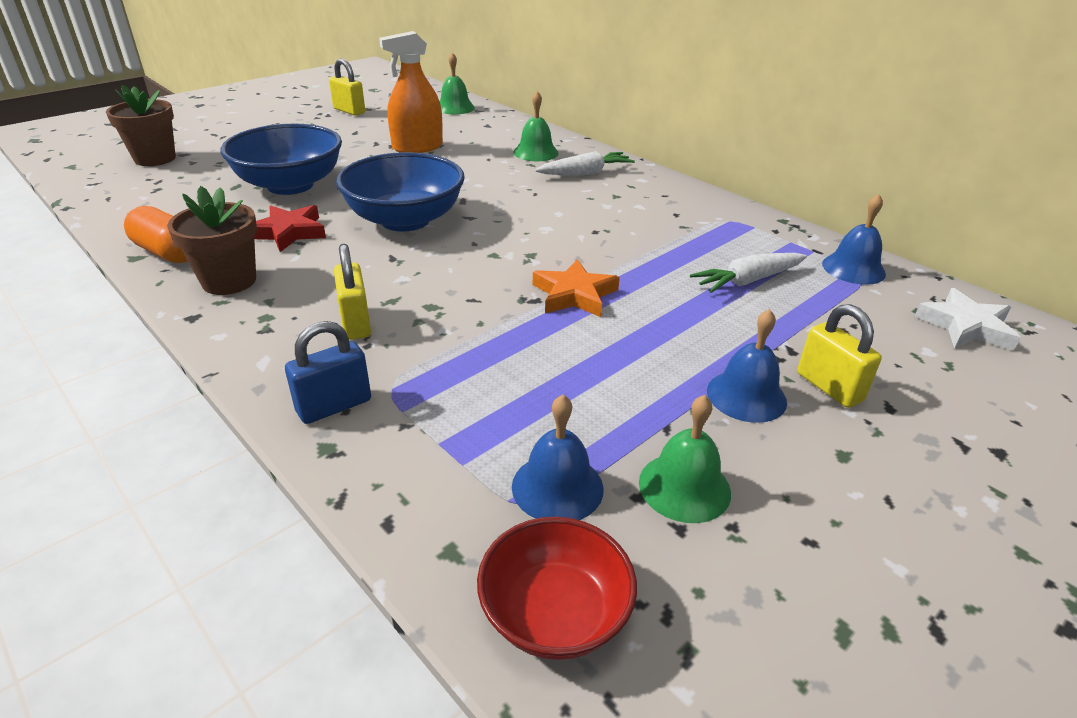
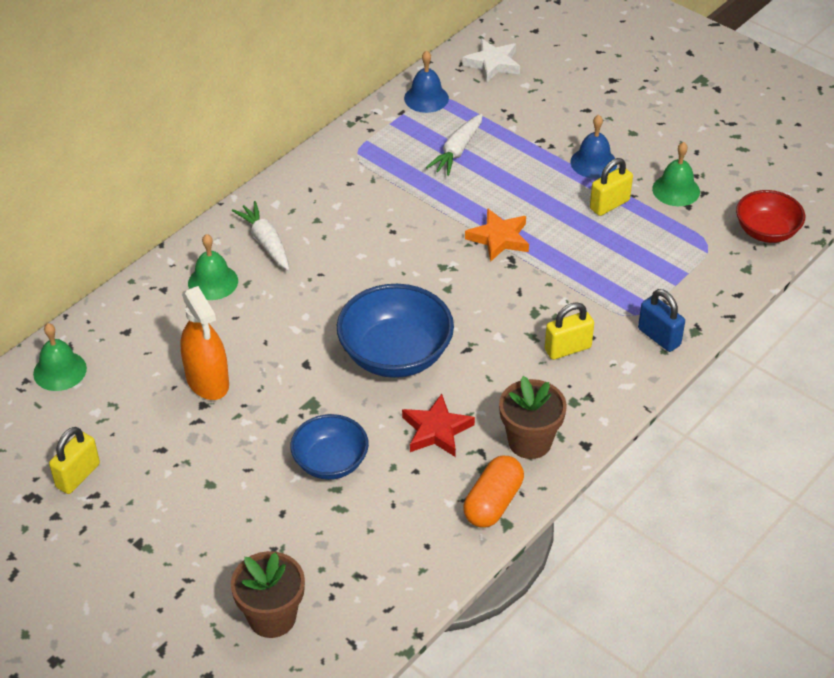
camera: 95 degrees left, 10 degrees up
blue bowl [221,124,342,195] -> blue bowl [290,414,369,480], size x0.63
blue bell [512,394,604,520] -> none
white carrot [690,253,807,293] -> white carrot turned 60 degrees clockwise [426,114,483,176]
yellow padlock [797,304,882,408] -> yellow padlock moved to [590,158,633,216]

